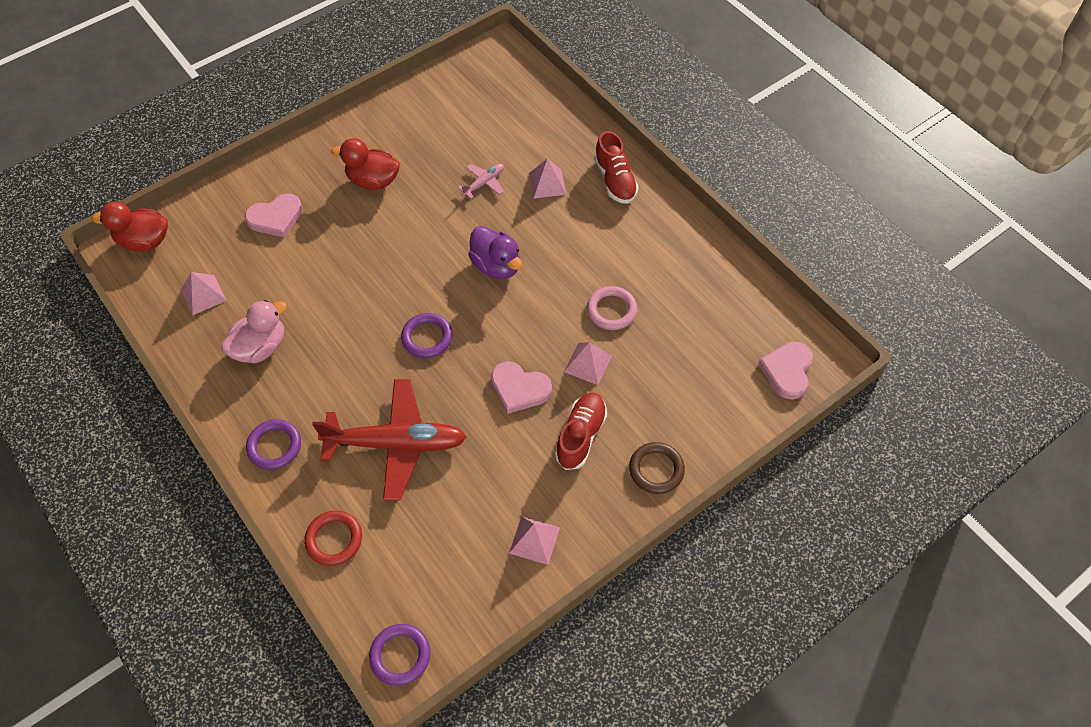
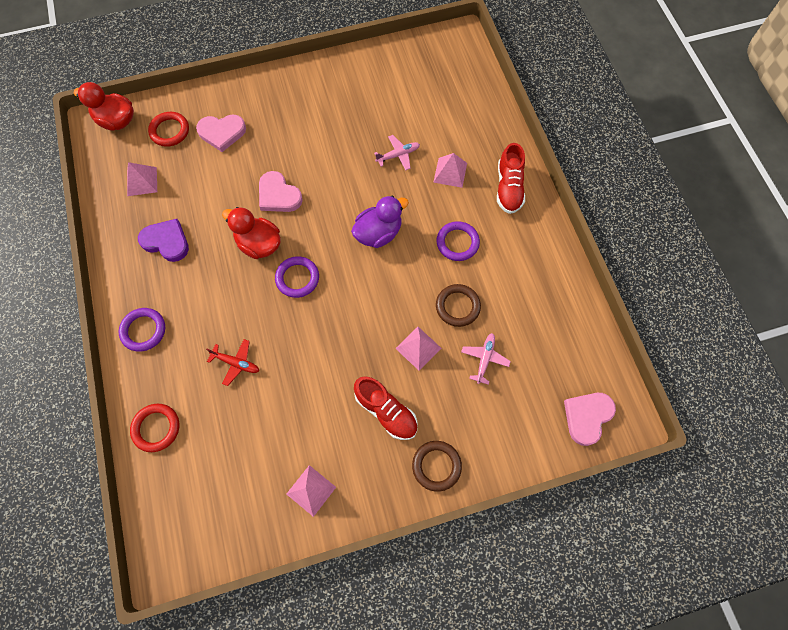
camera: 20 degrees right, 10 degrees up
pink duck [221,300,287,363] -> purple heart [138,219,189,262]
red plane [312,379,466,500] -> red plane [206,339,259,386], size x0.44
red duck [331,138,400,190] -> red duck moved to [222,207,281,259]
purple ring [369,624,430,686] -> purple ring moved to [437,221,480,261]
purple duck [468,226,522,279] -> purple duck turned 105 degrees counterclockwise [351,196,409,248]
pink heart [491,361,552,414] -> pink heart moved to [259,171,303,212]
red shoe [555,393,607,470] -> red shoe turned 90 degrees clockwise [354,376,418,440]
pink ring [587,286,637,330] -> brown ring [436,284,481,327]
none -> red ring [148,112,189,147]
none -> pink plane [461,333,511,385]

